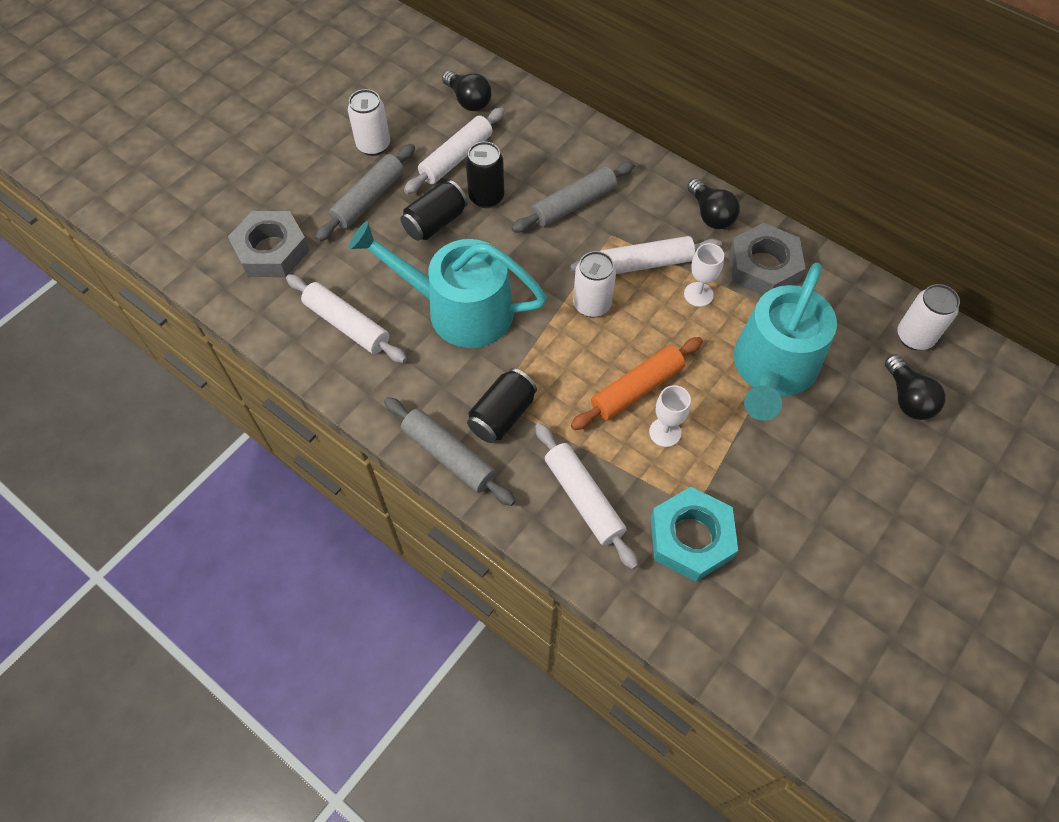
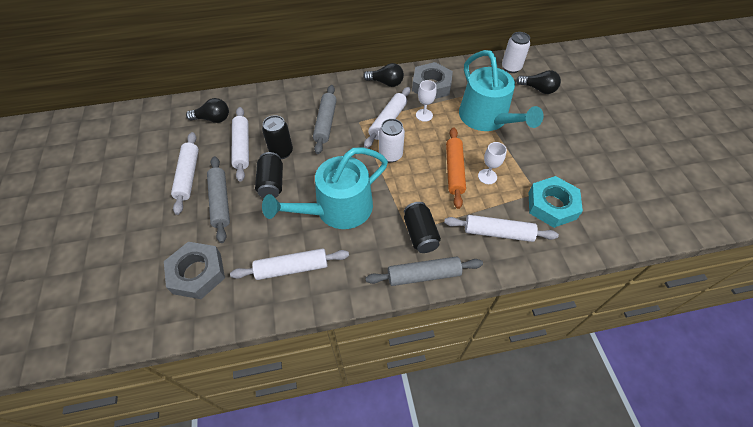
camera: 50 degrees left, 5 degrees down
white can [348,89,390,156] -> white rolling pin [171,132,199,215]

